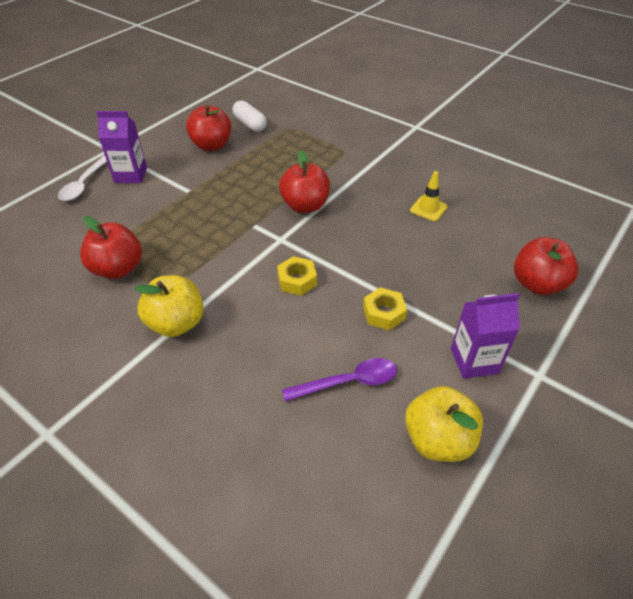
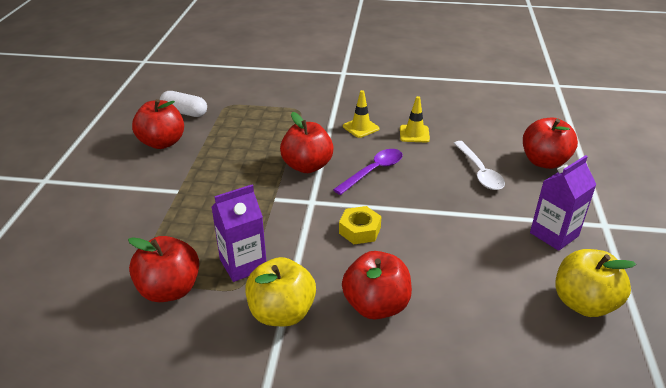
camera: 30 degrees left, 10 degrees down
white spoon [58,155,107,201] -> white spoon moved to [454,141,505,190]
purple carton [97,111,147,183] -> purple carton moved to [211,185,267,282]
purple spoon [282,358,397,401] -> purple spoon moved to [333,149,403,195]
yellow nut [363,287,407,331] -> none
none -> red apple [342,251,412,319]
none -> yellow traffic cone [343,90,379,138]

